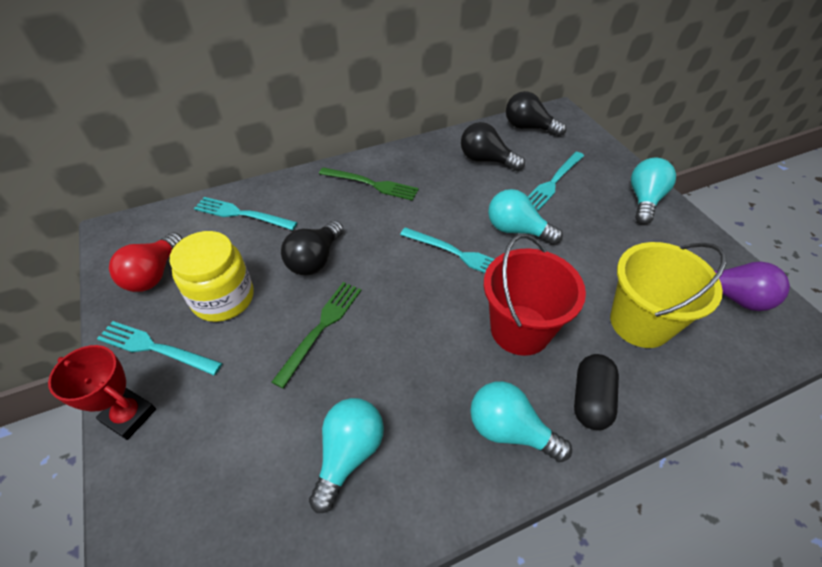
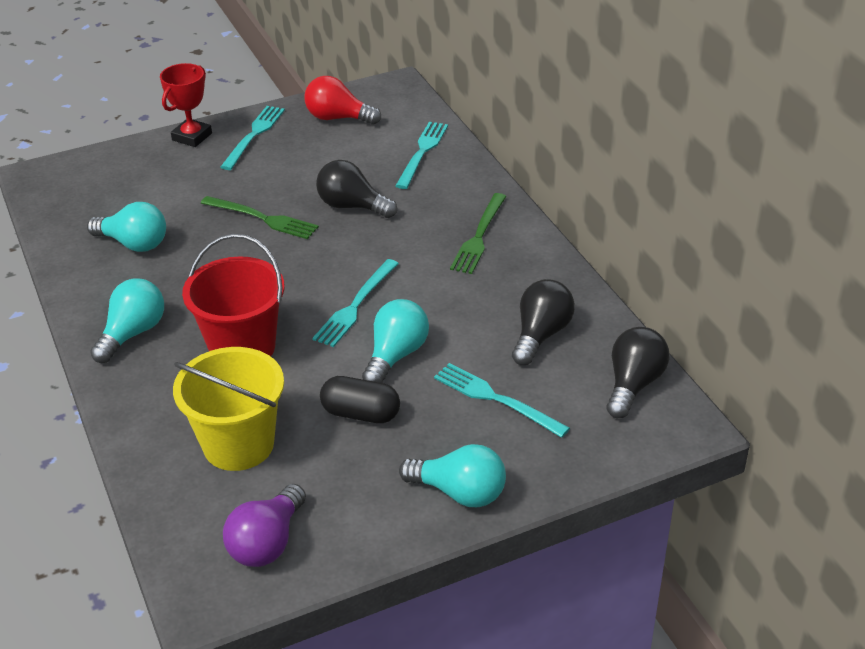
camera: 90 degrees right, 10 degrees down
yellow jar [170,231,254,322] -> none
black capsule [574,354,619,430] -> black capsule moved to [320,376,400,423]

